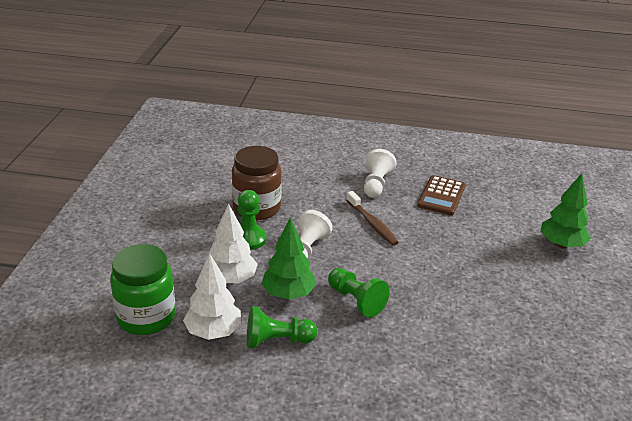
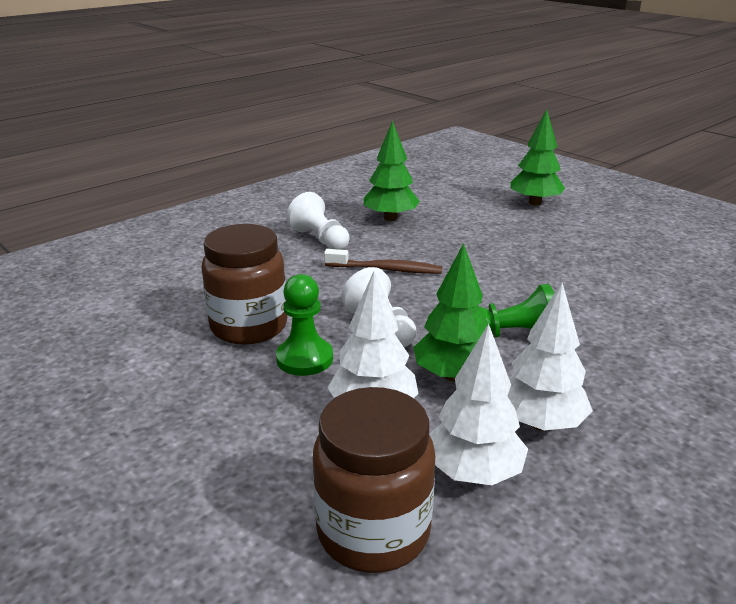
camera: 50 degrees left, 5 degrees down
green jar [110,244,176,335] -> brown jar [313,387,435,573]
green pawn [247,306,317,349] -> white tree [508,283,593,430]
brown calculator [417,175,466,215] -> green tree [364,120,420,221]

